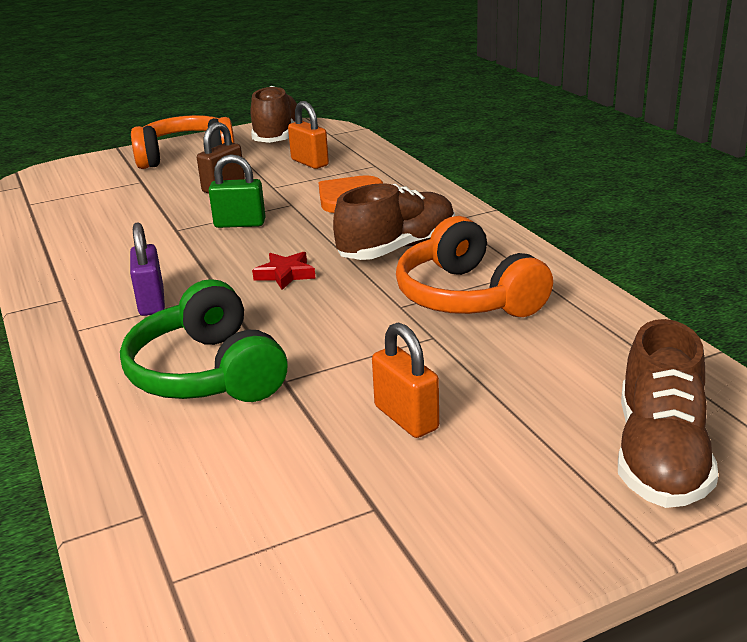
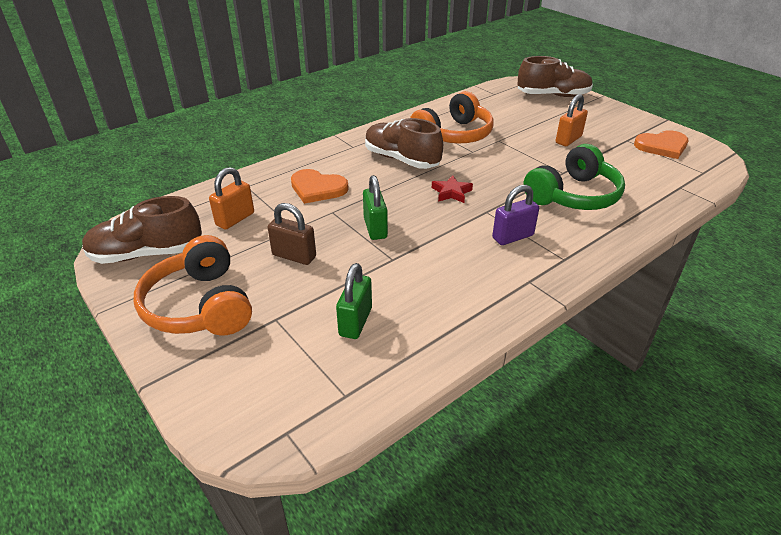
camera: 105 degrees left, 10 degrees up
none -> green padlock [336,263,372,339]
none -> orange heart [634,130,688,159]

